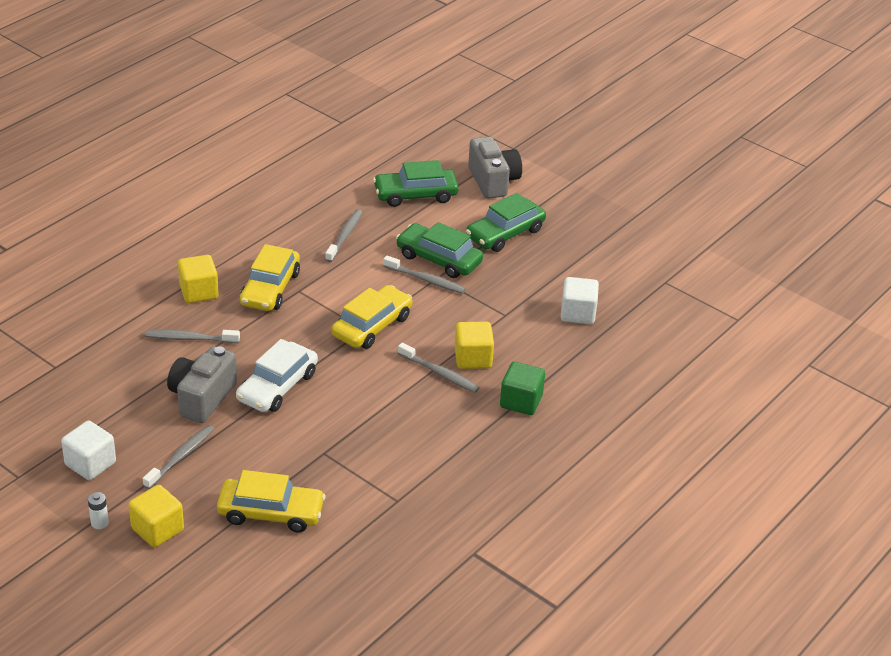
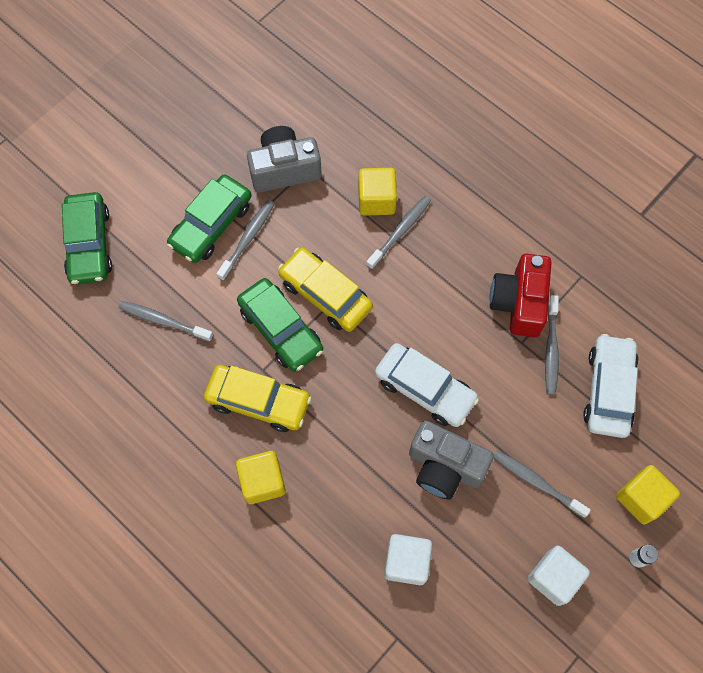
camera: 85 degrees left, 30 degrees up
grey toothbrush [145,330,240,343] -> grey toothbrush moved to [545,295,559,395]
yellow car [217,470,325,533] -> white car [583,334,639,438]
green car [466,193,546,252] -> green car moved to [237,278,323,372]
grey camera [468,136,522,199] -> grey camera moved to [247,126,322,192]
green cube [500,362,545,415] -> none
white cube [561,277,599,324] -> white cube moved to [384,534,432,585]
none -> red camera [490,254,552,337]

